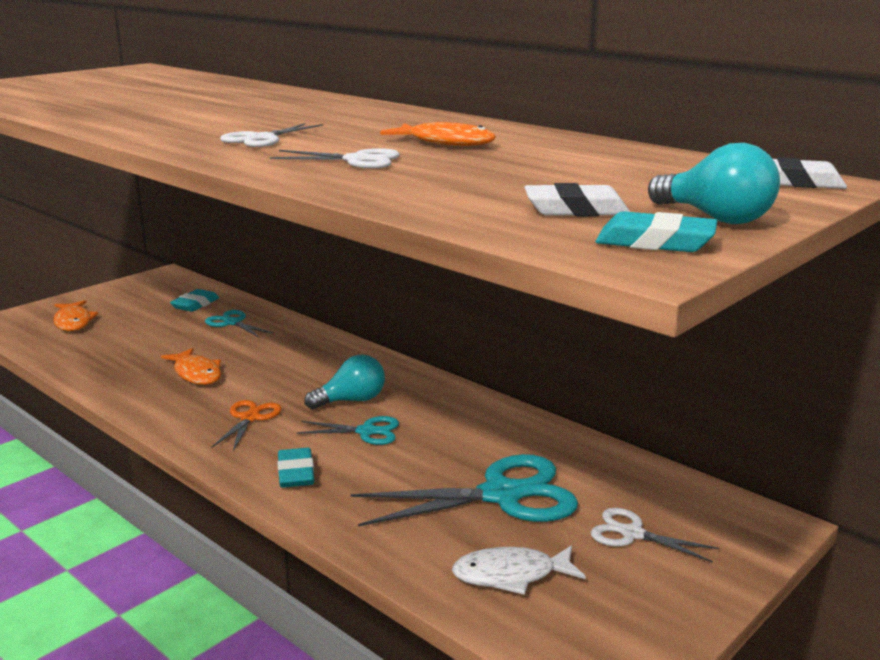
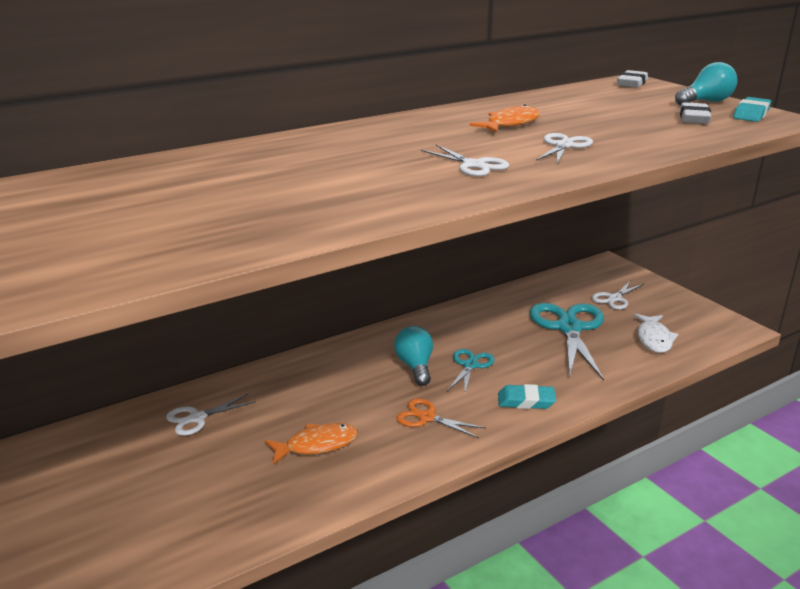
camera: 75 degrees left, 5 degrees up
orange fish [53,300,99,331] -> none
turquoise eraser [170,289,219,312] -> none
turquoise scissors [205,310,274,337] -> white scissors [166,393,256,436]

